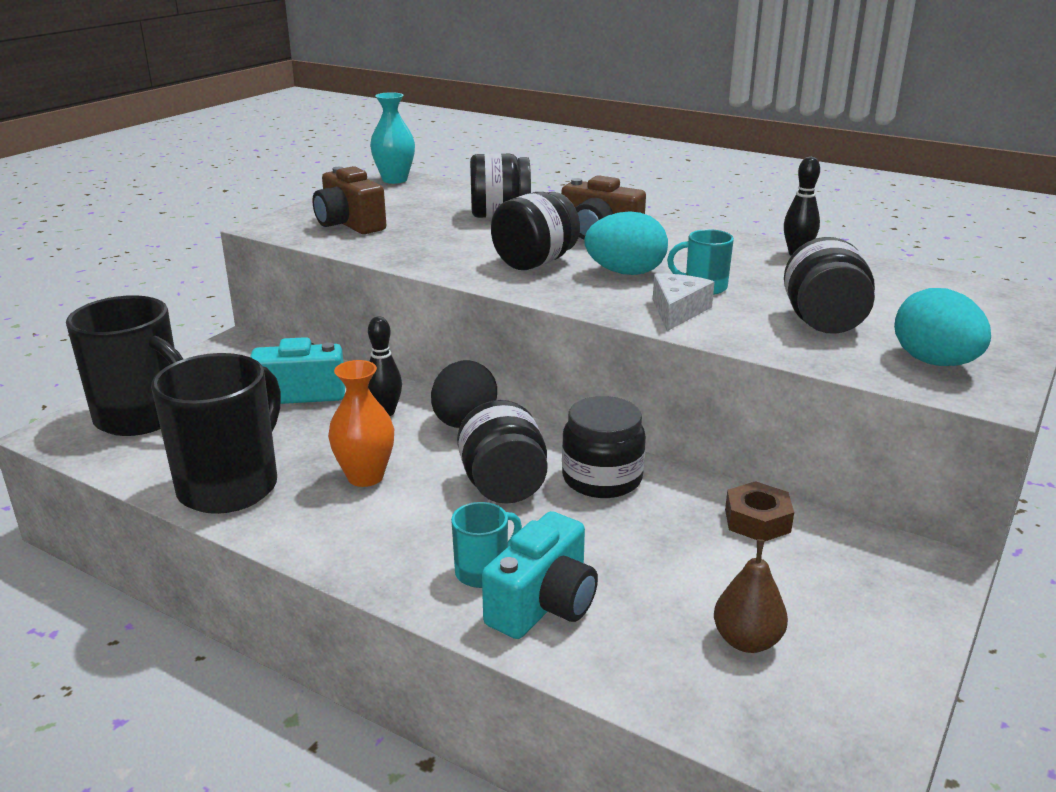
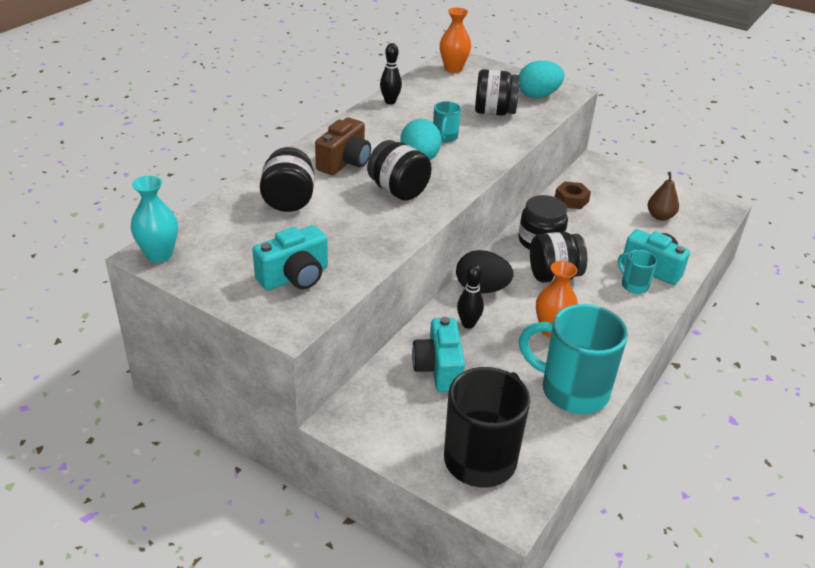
camera: 90 degrees left, 10 degrees up
black mug [151,353,281,514] -> turquoise mug [519,304,628,414]
brown camera [312,166,386,234] -> turquoise camera [252,225,328,290]
white cheese [653,274,714,331] -> none
none -> orange vase [440,8,471,73]

